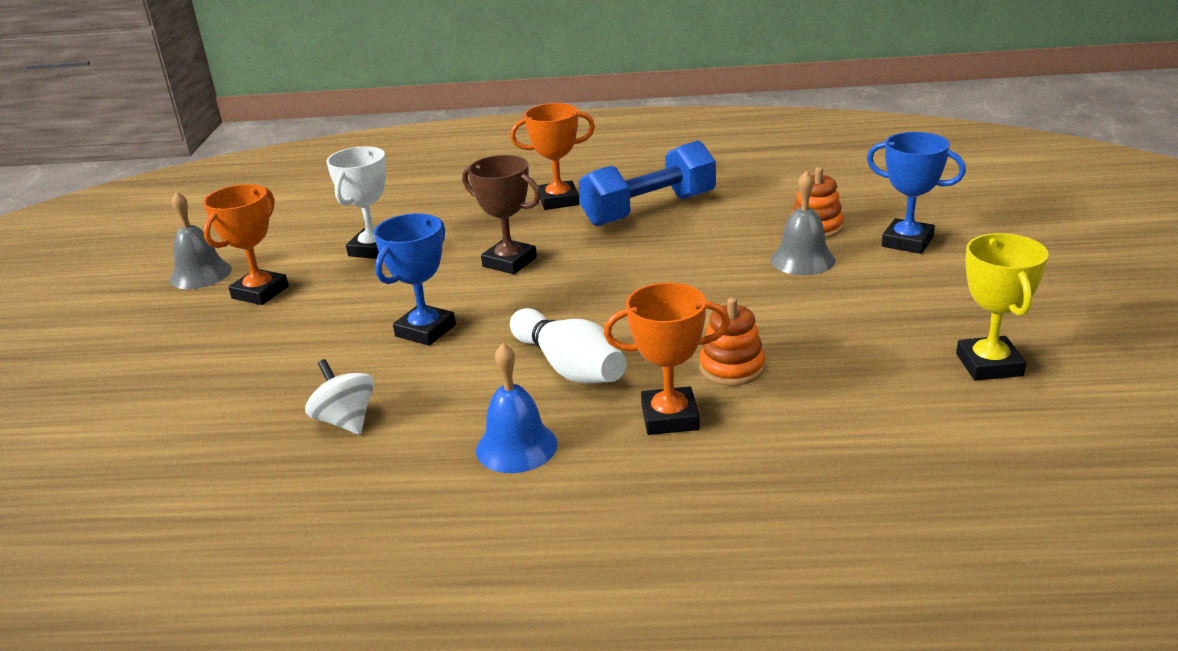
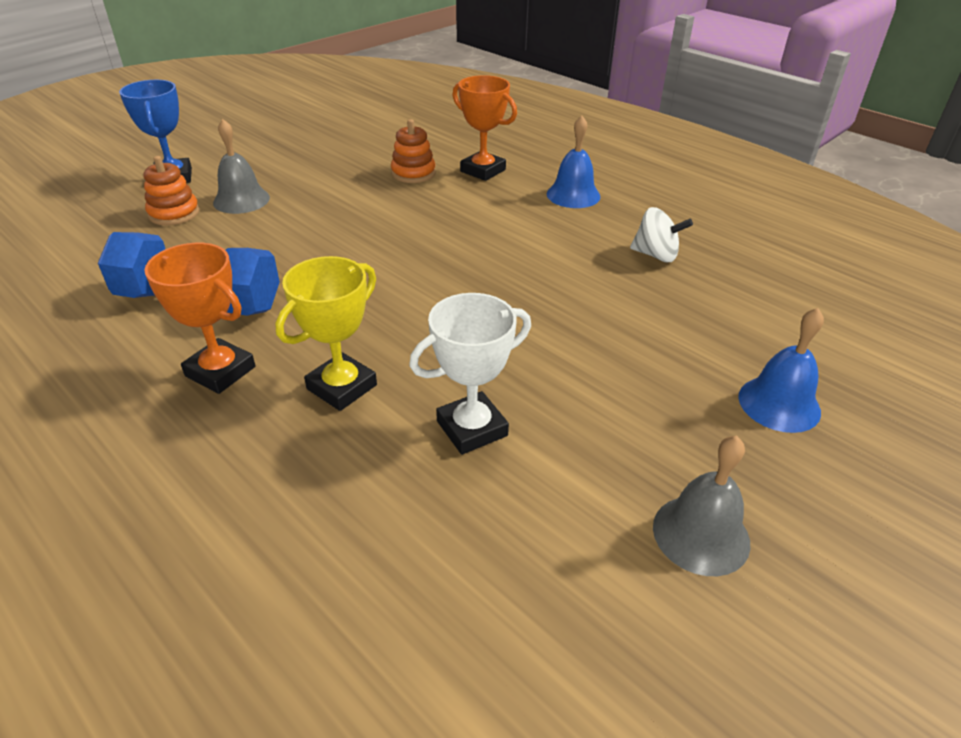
camera: 140 degrees left, 10 degrees up
orange trophy [203,184,289,305] -> none
white spinning top [305,359,374,434] -> white spinning top turned 75 degrees counterclockwise [630,207,693,262]
blue trophy [374,213,456,346] -> none
brown trophy [462,155,541,274] -> none
white bowling pin [510,308,627,383] -> none
yellow trophy [956,233,1049,381] -> yellow trophy moved to [275,256,377,411]
none -> blue bell [738,308,824,433]

